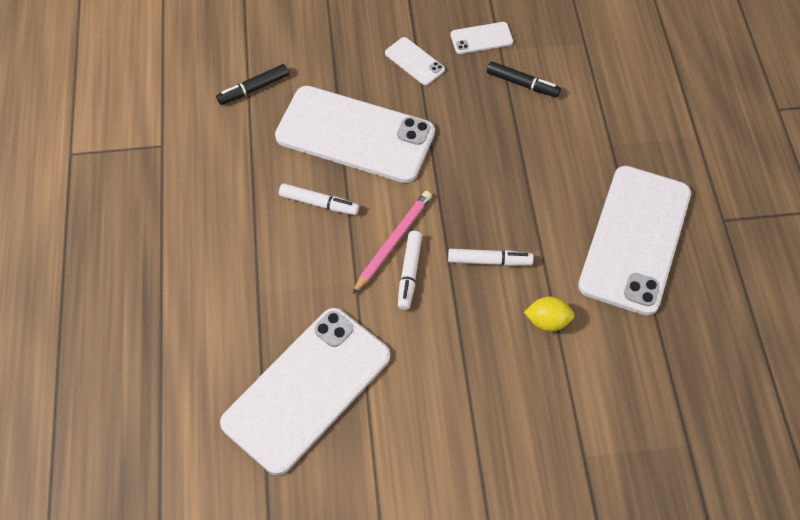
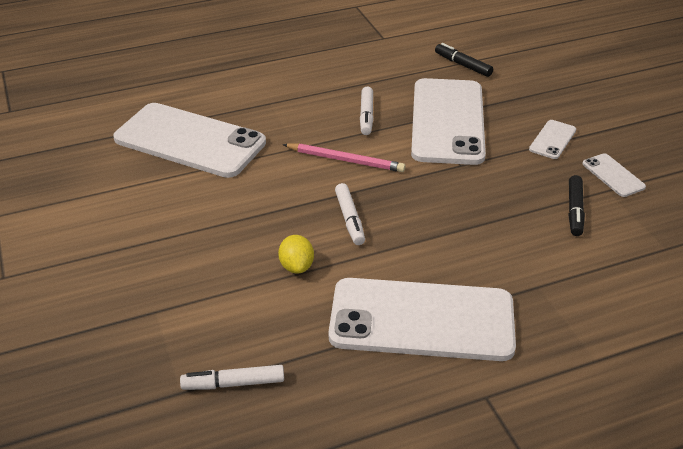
camera: 75 degrees right, 20 degrees down
white marker [398,231,422,310] -> white marker moved to [180,365,284,390]

